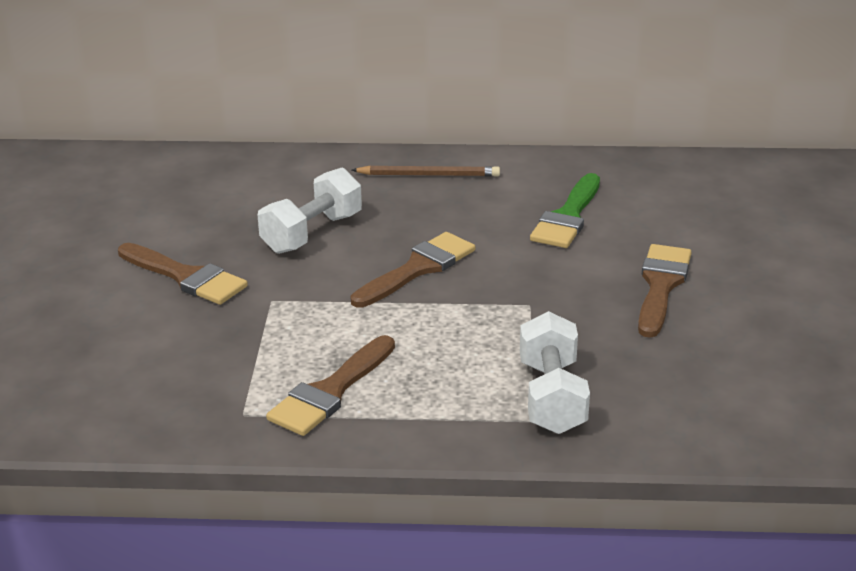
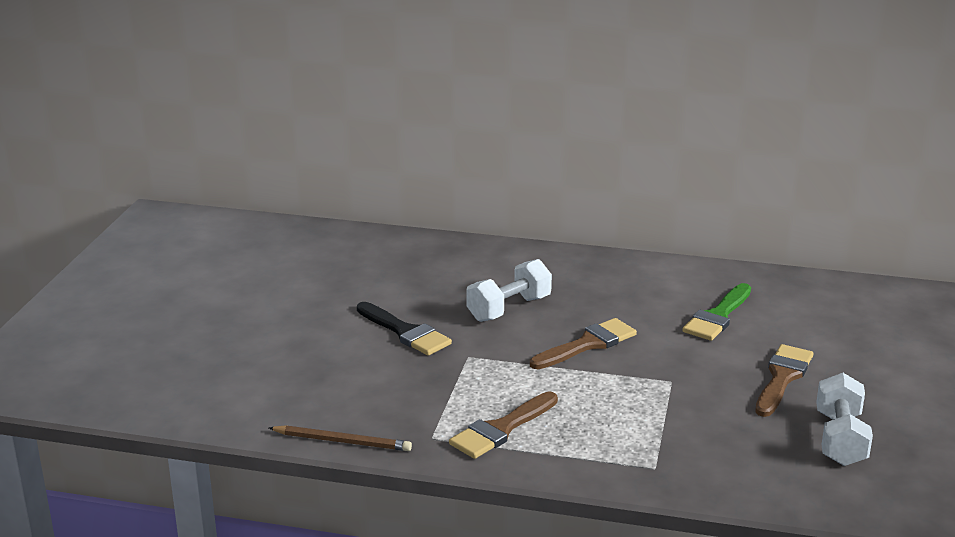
camera: 10 degrees right, 5 degrees down
brown brush [118,243,248,305] -> black brush [357,302,452,356]
brown pencil [352,165,500,177] -> brown pencil moved to [269,425,412,451]
white dumbbell [520,311,590,434] -> white dumbbell moved to [816,373,873,466]

